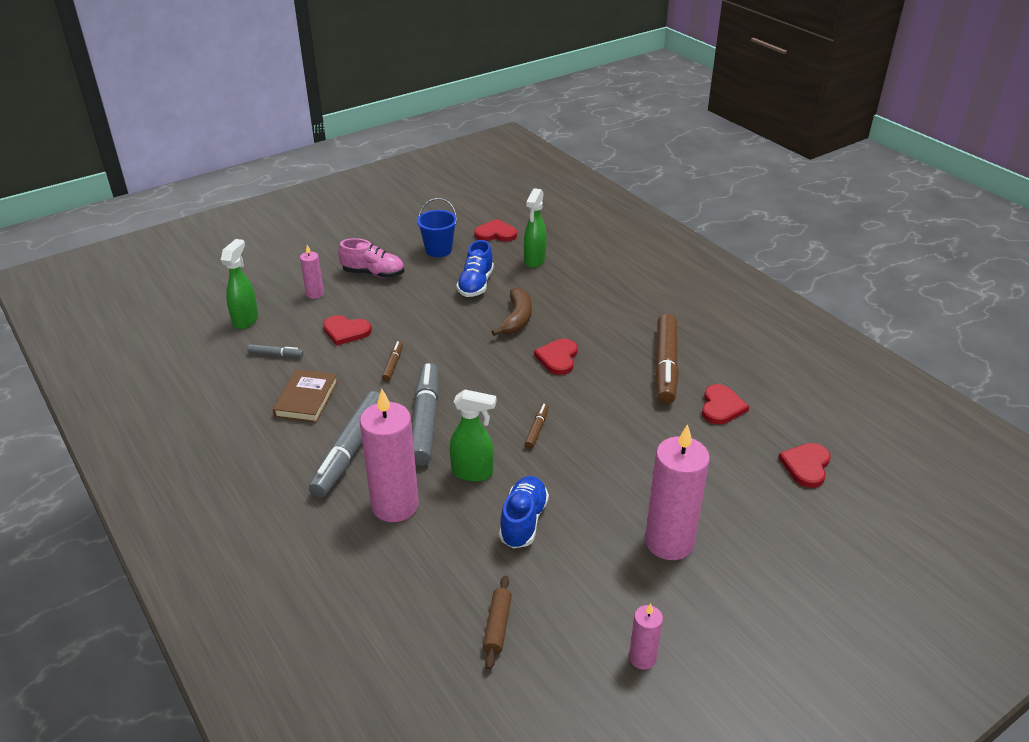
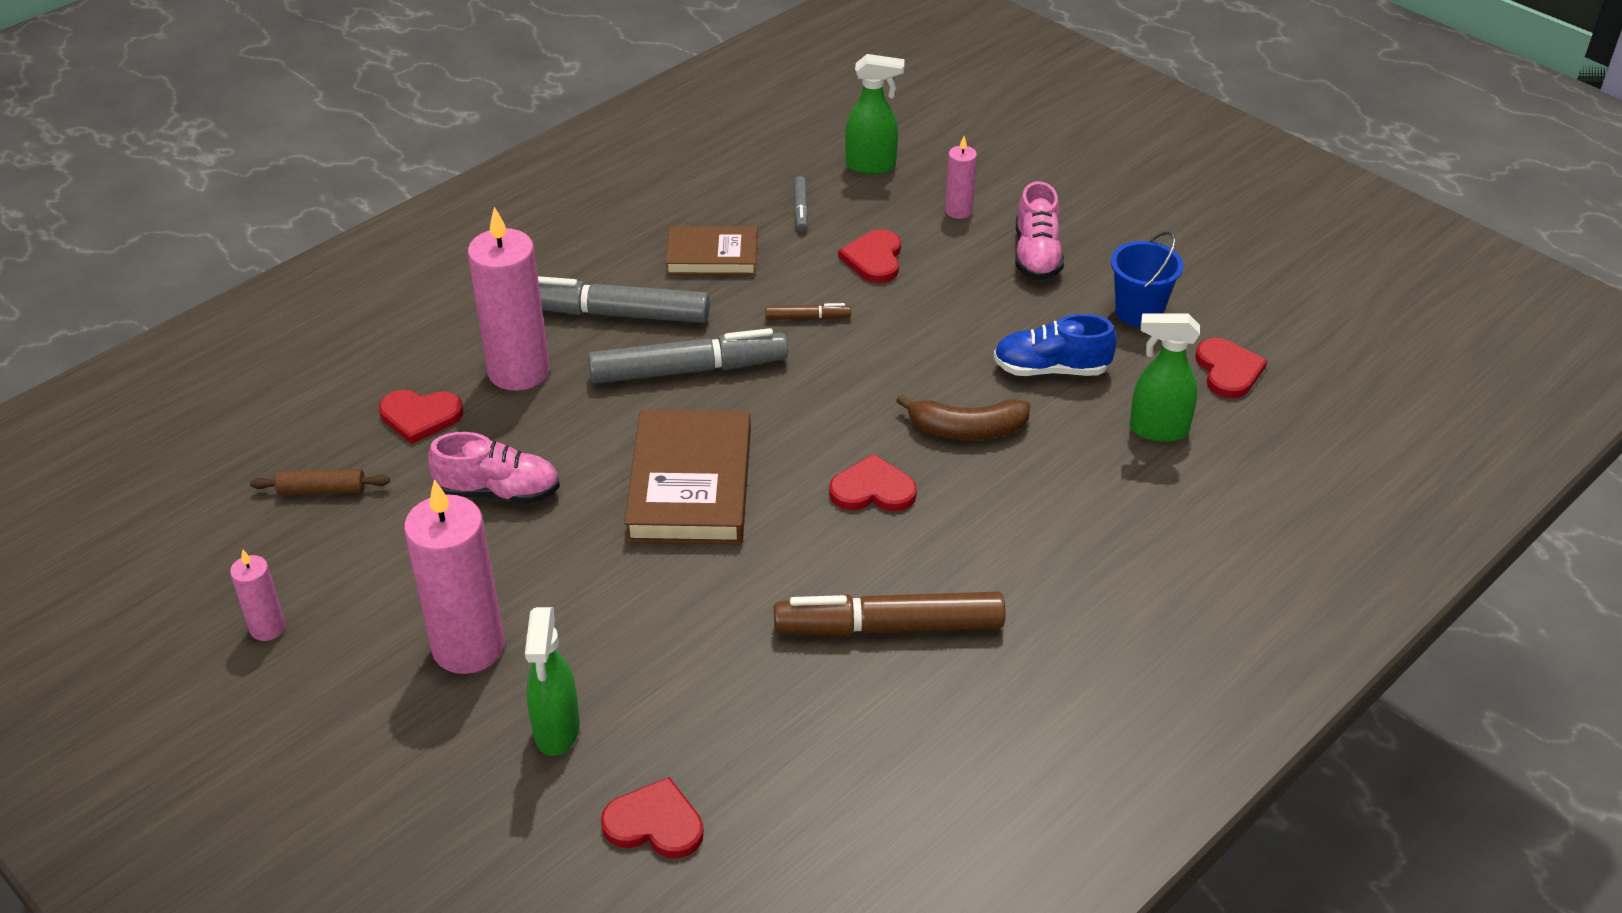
camera: 80 degrees right, 5 degrees up
green spray bottle [450,389,496,482] -> green spray bottle moved to [525,607,580,756]
blue shoe [499,476,549,549] -> pink shoe [428,432,560,504]
brown marker [525,403,549,449] -> brown book [624,409,751,544]
red heart [702,384,749,424] -> red heart moved to [379,390,463,444]

